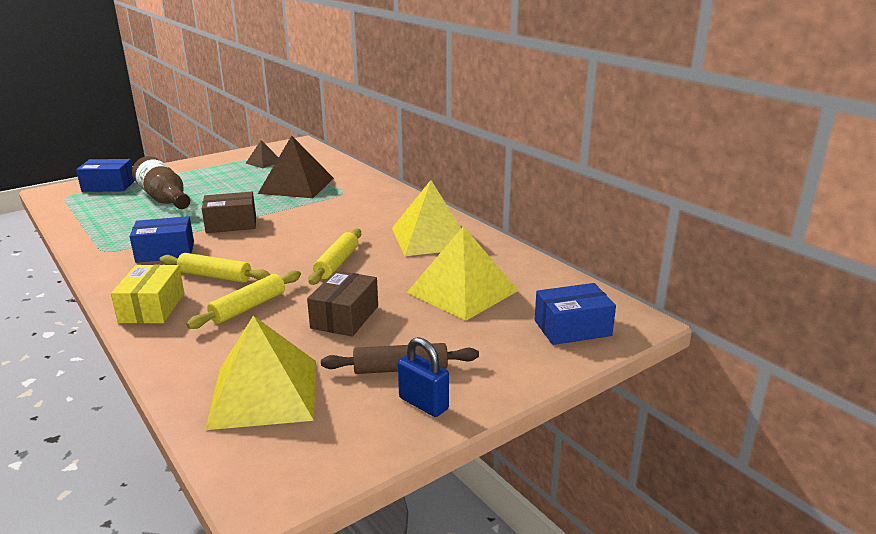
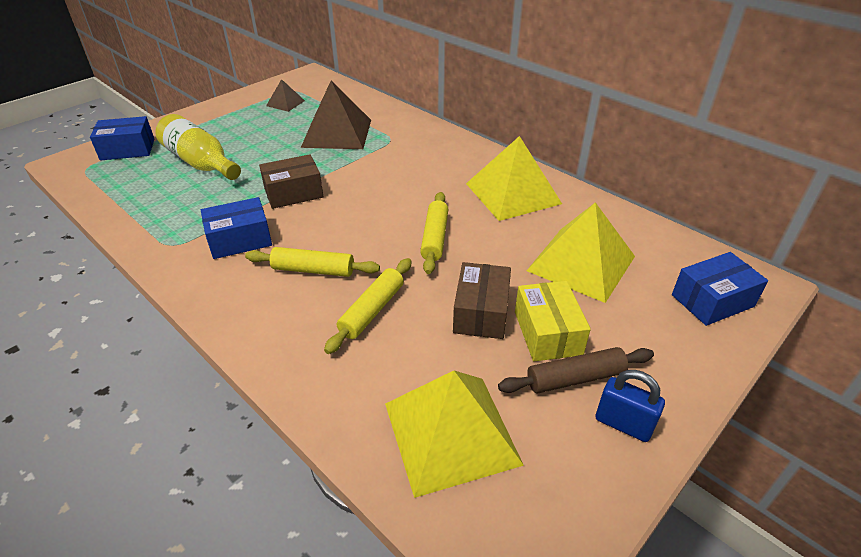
camera: 10 degrees left, 15 degrees up
yellow box [111,265,184,323] -> yellow box moved to [515,281,591,361]
brown bottle [132,156,190,209] -> yellow bottle [155,114,241,180]

